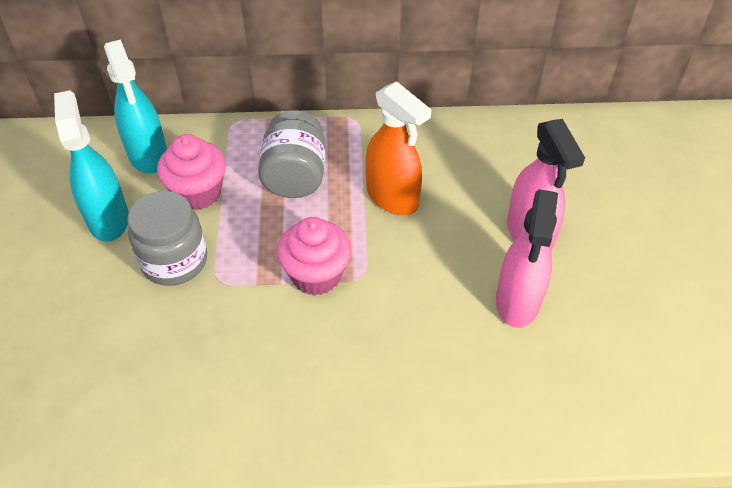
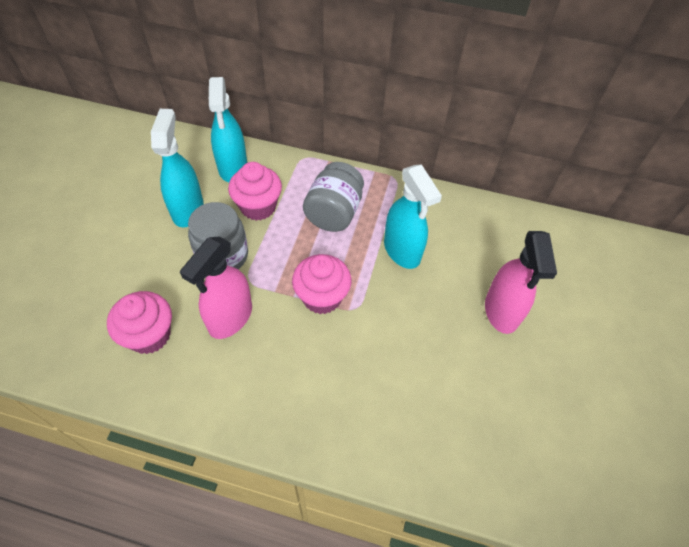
camera: 15 degrees right, 5 degrees up
orange spray bottle [366,81,432,215] -> turquoise spray bottle [384,165,442,269]
pink spray bottle [496,189,558,328] -> pink spray bottle moved to [180,236,252,339]
none -> pink cupcake [107,291,172,354]

